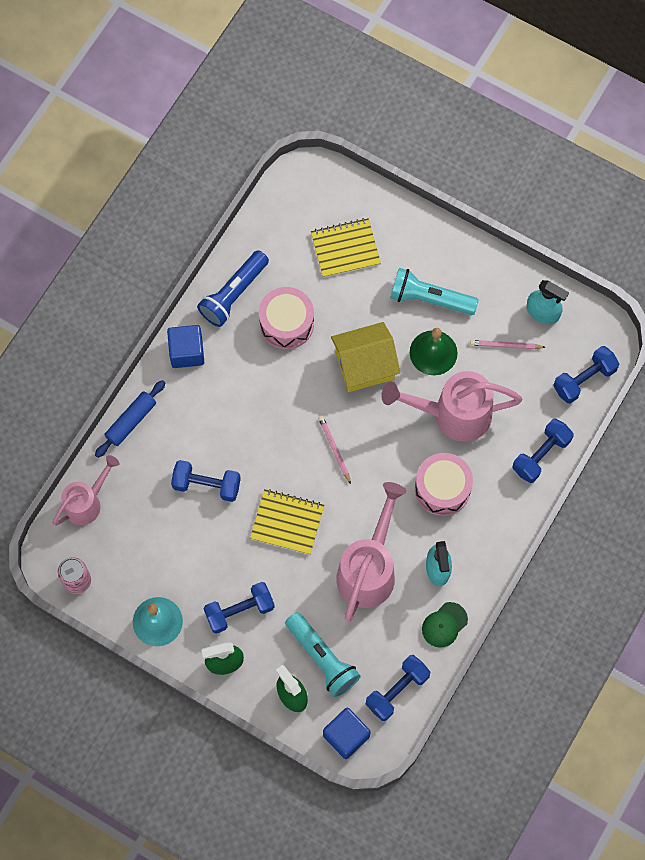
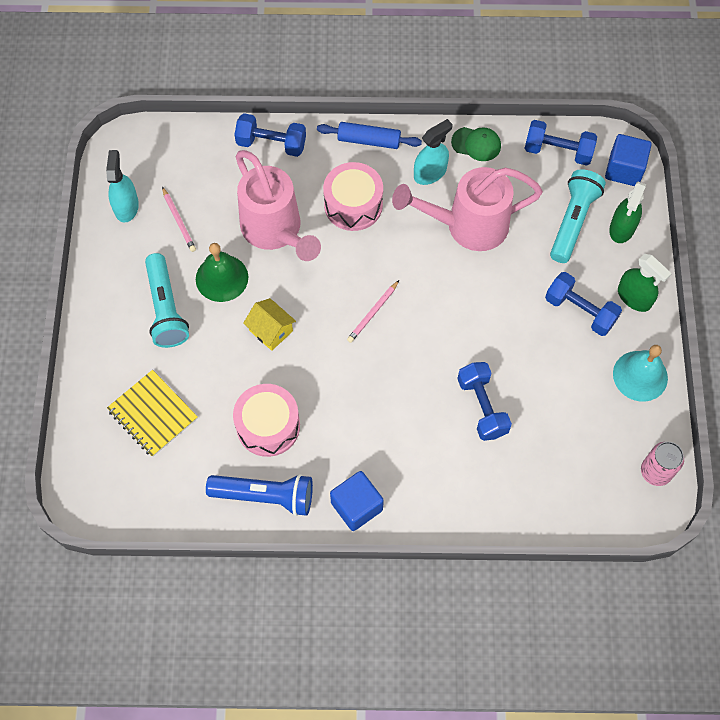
camera: 120 degrees left, 5 degrees down
pink watering can [53,455,119,526] -> none
blue rolling pin [95,380,165,458] -> blue rolling pin moved to [317,122,422,149]
yellow notebook [250,489,324,555] -> none
yellow house [331,322,400,392] -> yellow house [243,298,296,351], size x0.60
blue dumbbell [553,346,619,404] -> none

